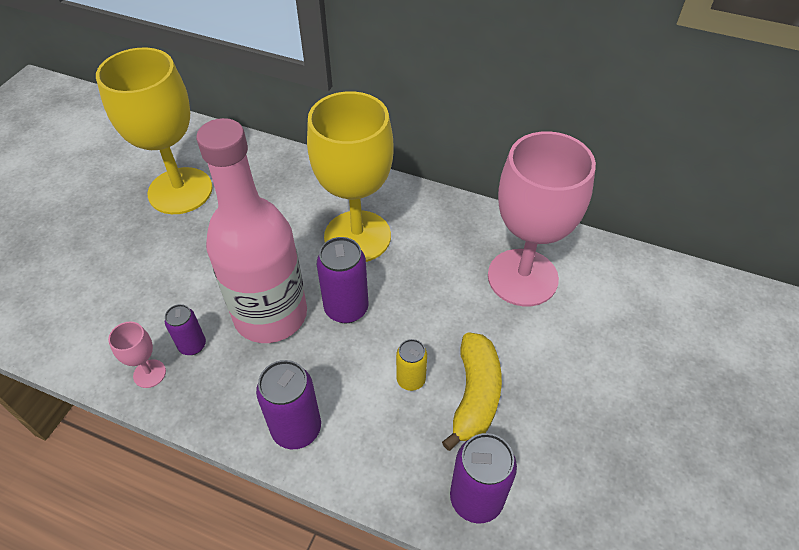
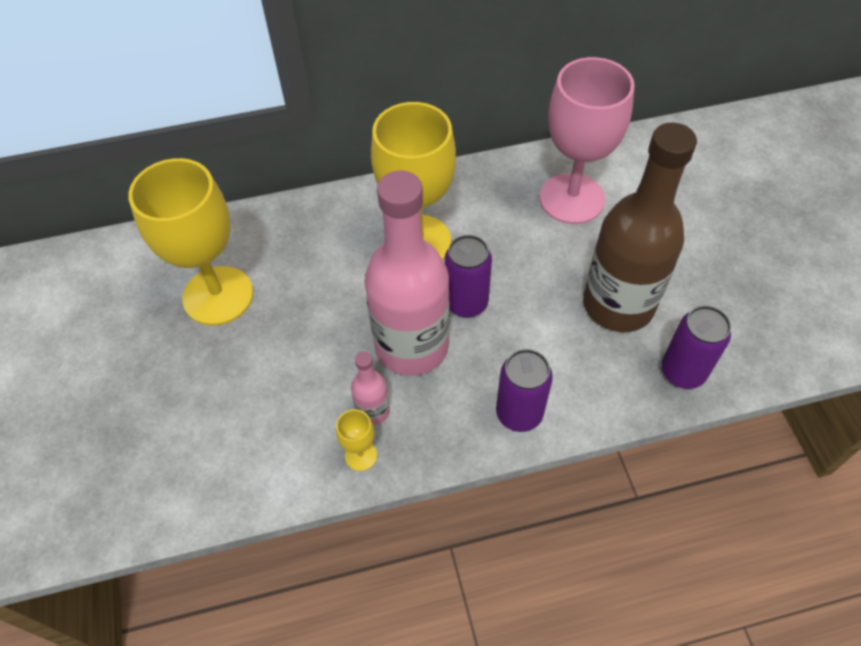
camera: 35 degrees left, 5 degrees up
pink goblet [108,322,166,388] -> yellow goblet [336,409,377,471]
purple can [165,304,206,355] -> pink bottle [351,352,390,425]
yellow can [396,339,427,391] -> none
yellow banana [442,332,502,451] -> brown bottle [583,122,697,332]

